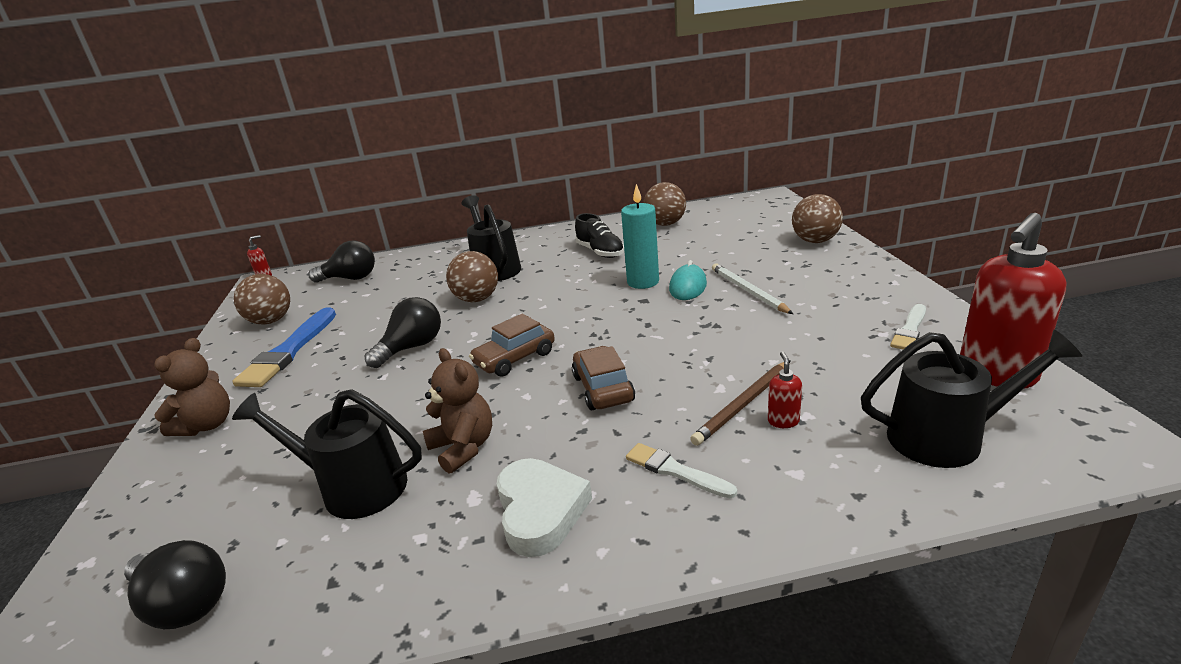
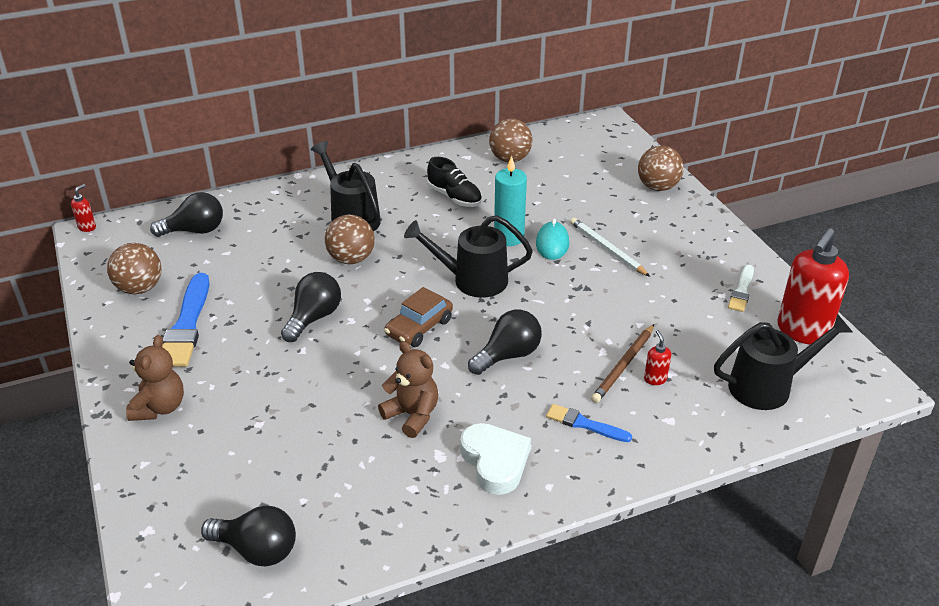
camera: 15 degrees left, 10 degrees up
black watering can [232,389,422,519] -> black watering can moved to [404,215,533,298]
brown car [572,346,635,410] -> black light bulb [468,309,542,375]
white brush [626,443,737,498] -> blue brush [546,404,632,442]

